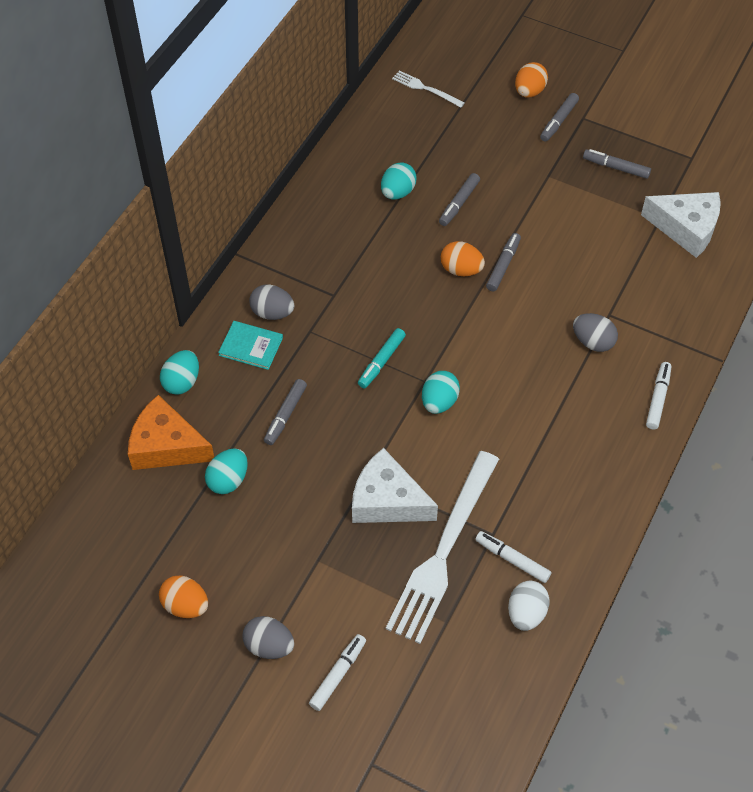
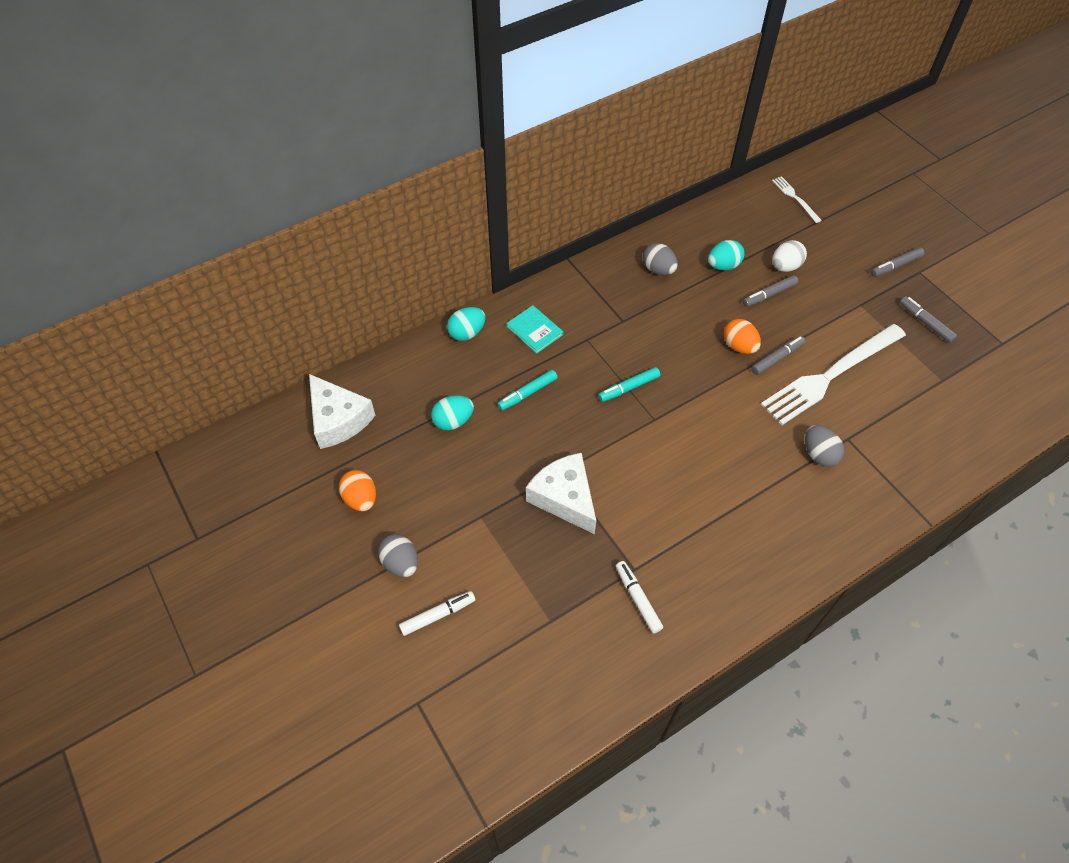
camera: 30 degrees right, 0 degrees up
orange cheese [128,395,214,470] -> none
grey egg [249,284,294,320] -> grey egg moved to [643,243,678,275]
grey marker [264,379,307,445] -> turquoise marker [497,370,558,411]
white fork [386,451,499,644] -> white fork moved to [761,324,906,425]
turquoise egg [422,371,460,414] -> none
white egg [508,581,550,631] -> white egg moved to [772,240,807,272]
orange egg [515,62,548,97] -> none
white cheese [641,192,721,258] -> white cheese moved to [309,374,376,449]
white marker [646,362,671,430] -> none

